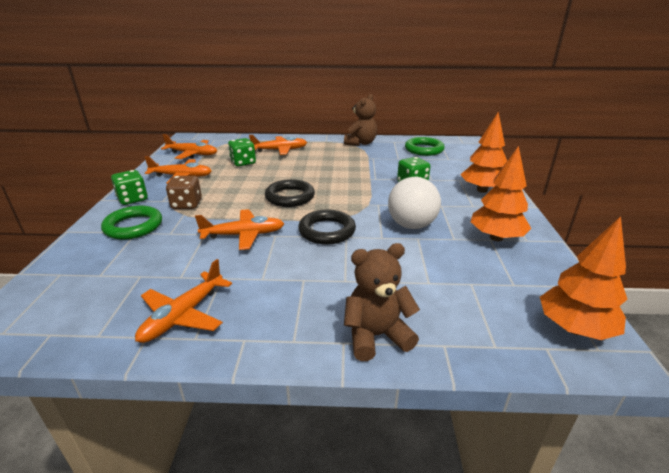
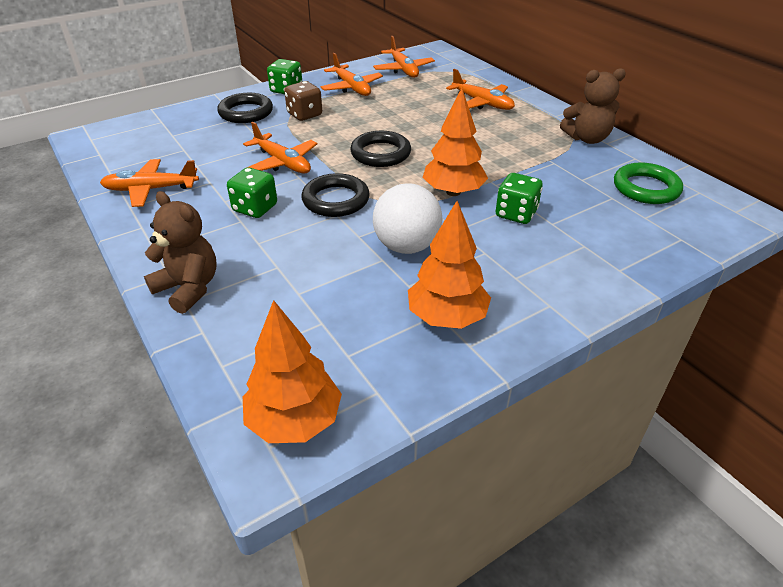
camera: 55 degrees right, 10 degrees up
green ring [101,206,162,240] -> black ring [217,93,273,123]
green dice [228,138,256,166] -> green dice moved to [227,167,277,218]
orange tree [460,112,507,193] -> orange tree moved to [423,88,488,196]

